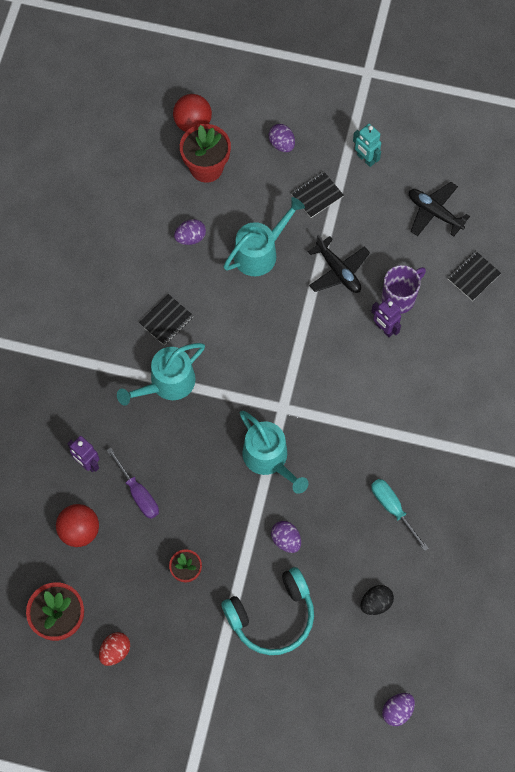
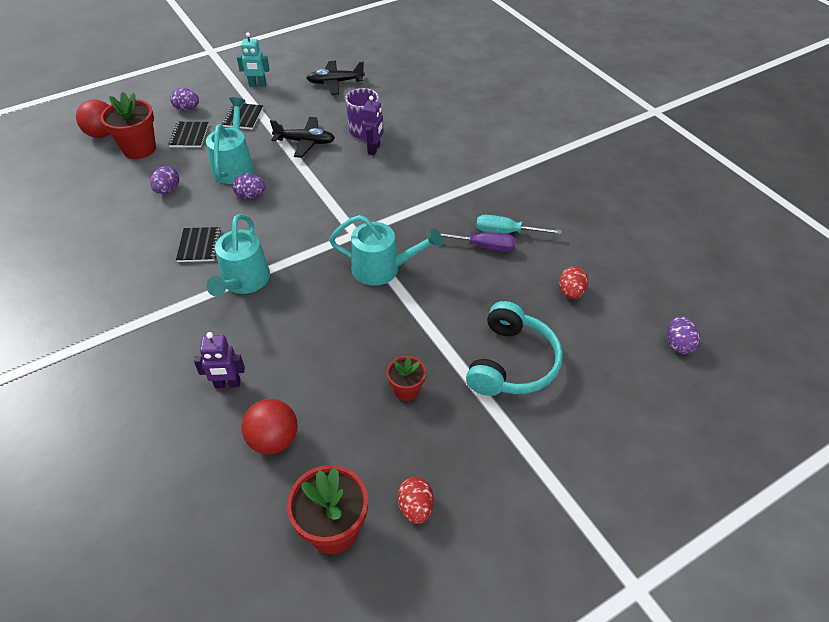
camera: 45 degrees left, 20 degrees down
purple screwdriver [106,448,159,519] -> purple screwdriver moved to [440,232,516,252]
purple egg [271,521,301,553] -> purple egg moved to [232,174,266,199]
black egg [360,585,394,615] -> red egg [559,266,588,299]
purple robot [371,297,401,337] -> purple robot turned 75 degrees counterclockwise [362,96,384,155]
black notebook [447,251,501,301] -> black notebook moved to [168,122,209,147]

